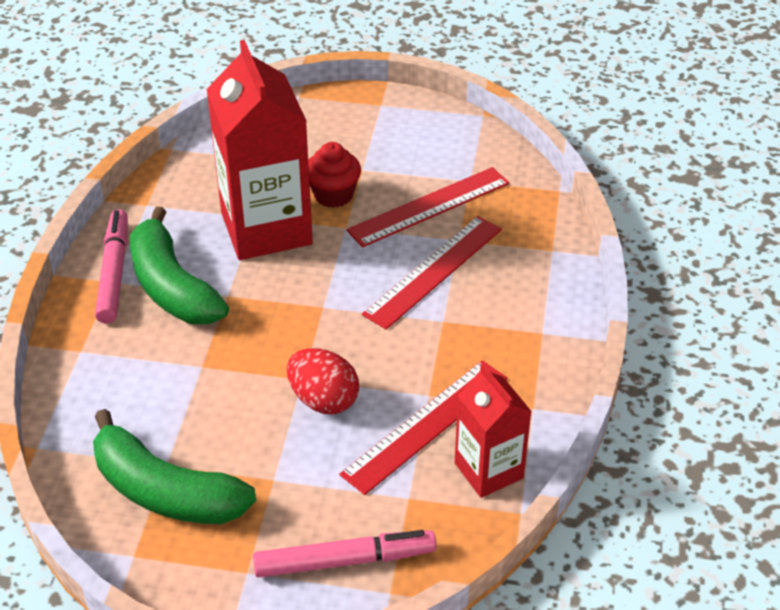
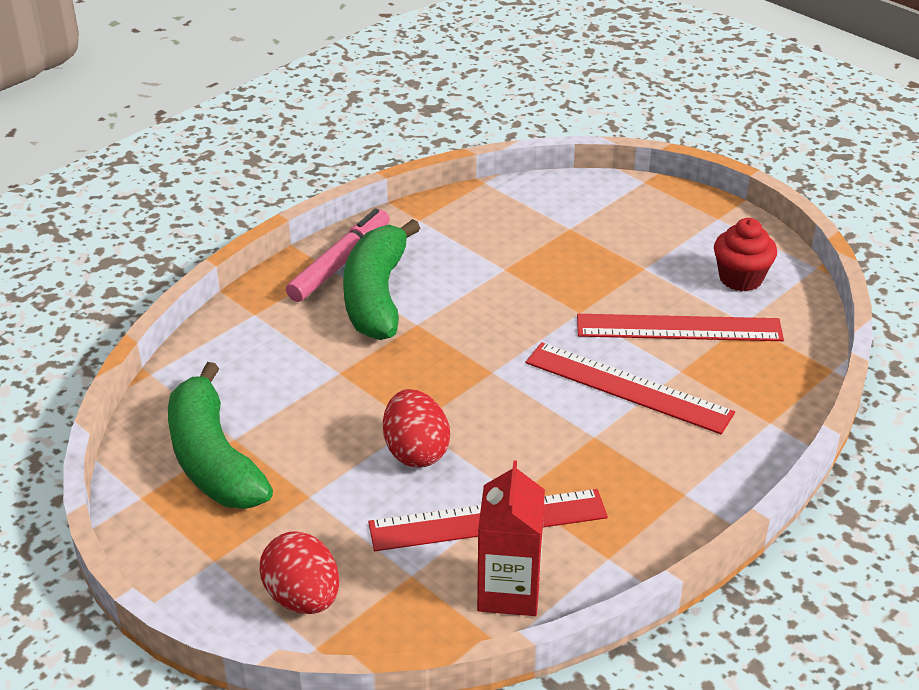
camera: 35 degrees right, 5 degrees down
red carton [206,40,313,260] -> none
pink marker [253,530,436,578] -> red egg [260,531,339,614]
red cupcake [308,142,361,208] -> red cupcake moved to [714,218,777,291]
red ruler [362,216,502,330] -> red ruler turned 45 degrees clockwise [526,342,735,434]

